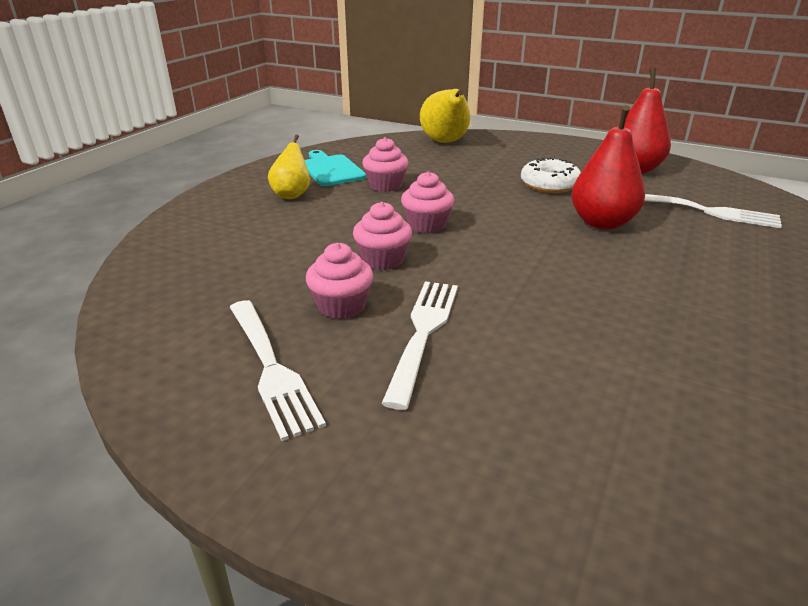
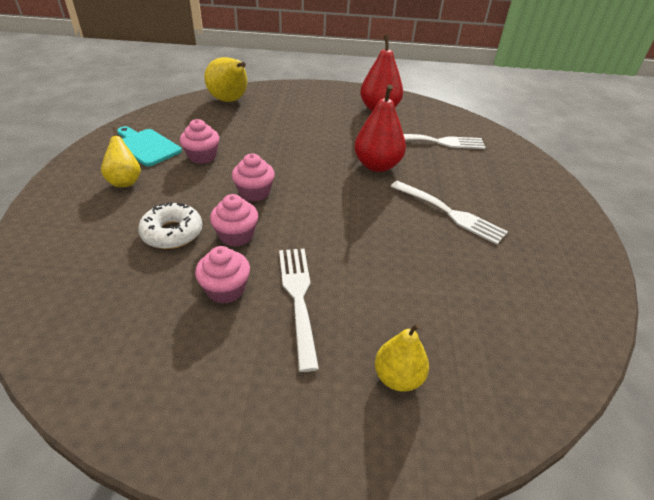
camera: 25 degrees left, 10 degrees up
white fork [230,300,326,441] -> white fork moved to [391,181,508,245]
white donut [521,157,581,193] -> white donut moved to [138,202,202,249]
none -> yellow pear [375,323,429,392]

